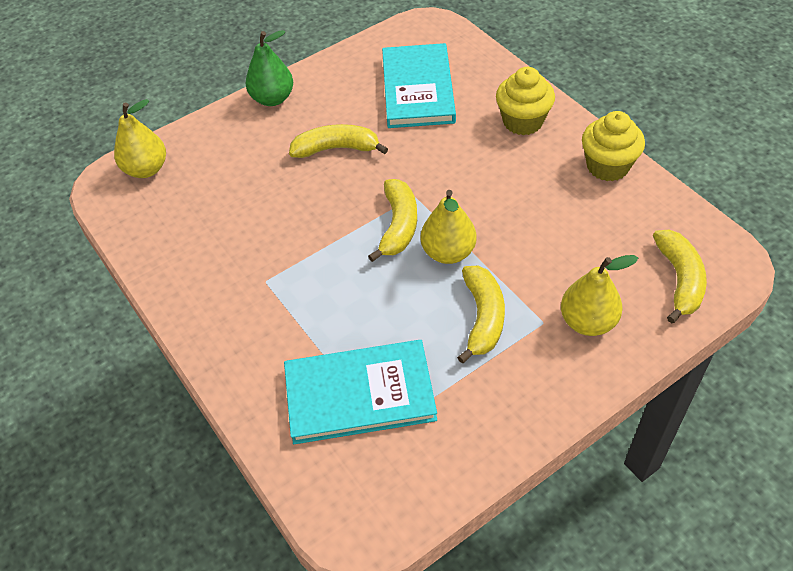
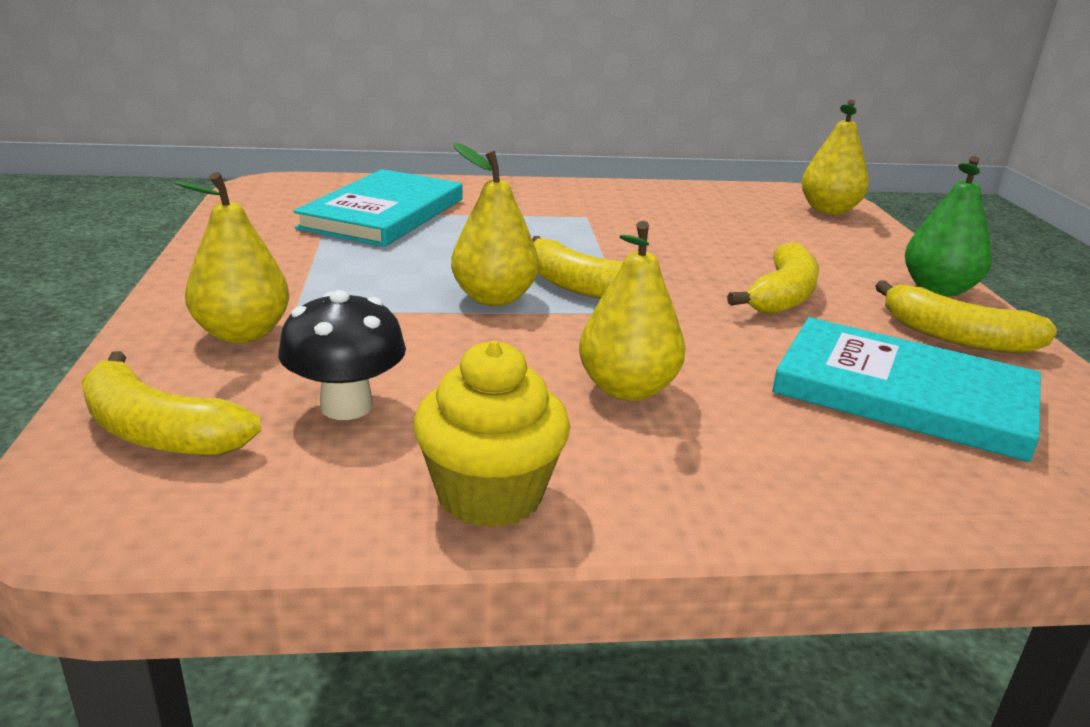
camera: 115 degrees right, 25 degrees down
yellow banana [457,266,505,363] -> yellow banana moved to [875,280,1057,354]
yellow cupcake [496,67,555,135] -> none
none -> black mushroom [278,290,406,420]
none -> yellow pear [579,221,685,401]

